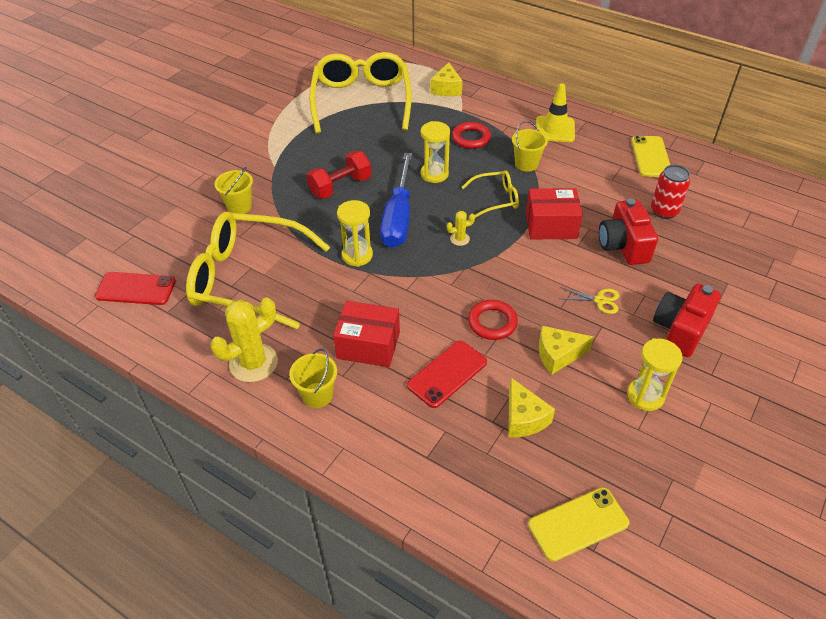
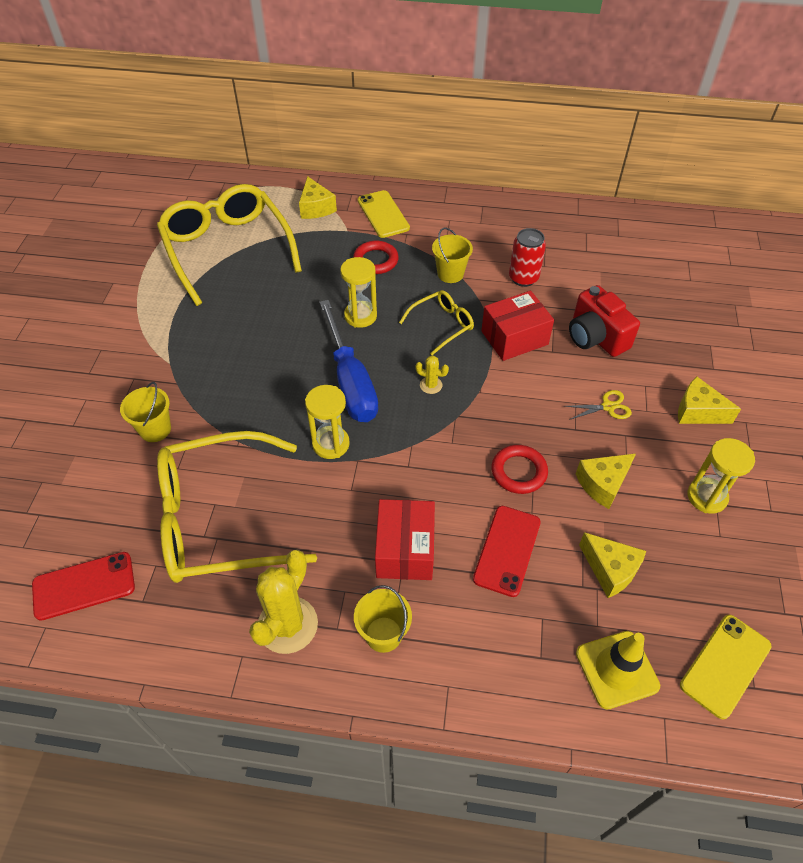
camera: 25 degrees left, 5 degrees up
red dumbbell [307,151,371,199] -> none
red box [333,301,400,367] -> red box turned 75 degrees counterclockwise [375,499,435,580]
yellow cactus [447,211,475,246] -> yellow cactus turned 60 degrees clockwise [415,356,449,394]
yellow traffic cone [536,84,575,142] -> yellow traffic cone moved to [576,631,660,709]
yellow phone [631,136,670,177] -> yellow phone moved to [358,190,410,238]
red can [651,165,690,219] -> red can moved to [509,228,546,287]
red camera [653,284,721,357] -> yellow cheese [678,377,741,424]

